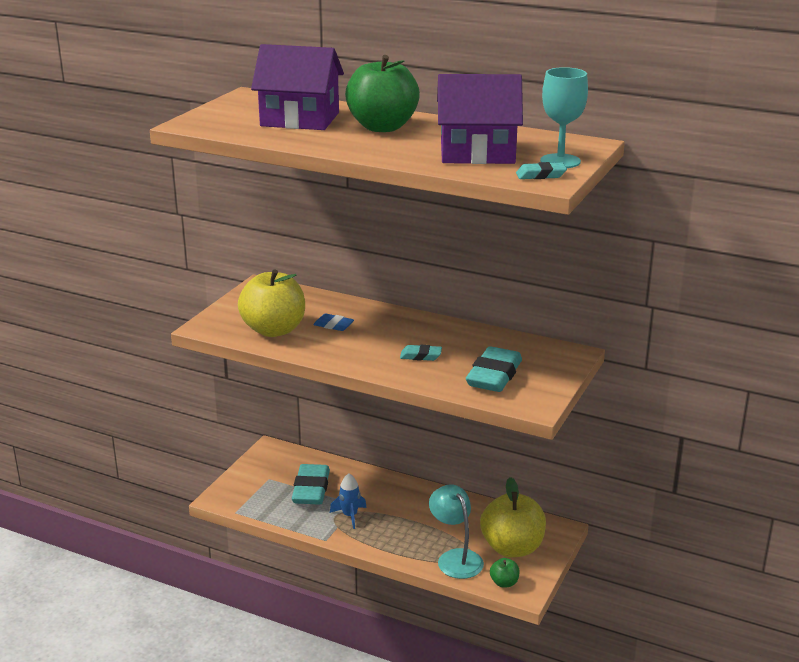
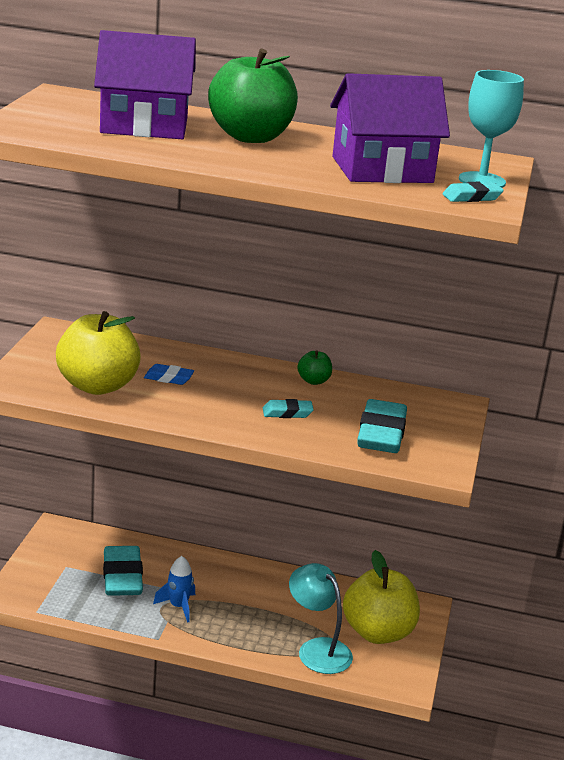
camera: 15 degrees left, 0 degrees up
green apple [490,558,520,588] -> green apple moved to [298,351,332,385]

